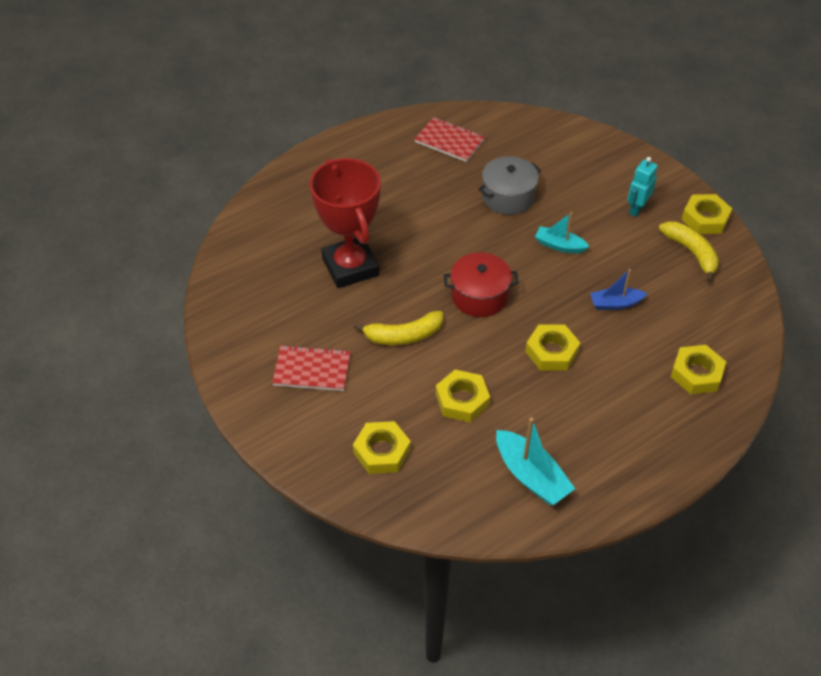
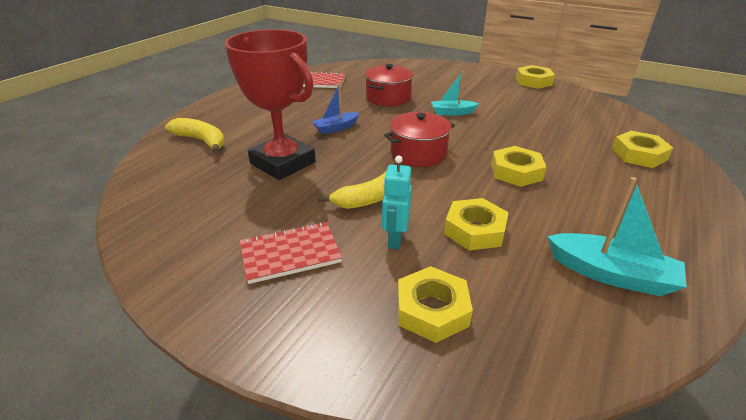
camera: 25 degrees left, 15 degrees down
grey pot [478,156,541,215] -> red pot [365,64,413,106]
blue boat [590,269,647,310] -> blue boat moved to [312,83,359,134]
turquoise robot [627,157,658,217] -> turquoise robot moved to [382,155,412,249]
yellow banana [659,221,719,282] -> yellow banana moved to [165,118,225,153]

